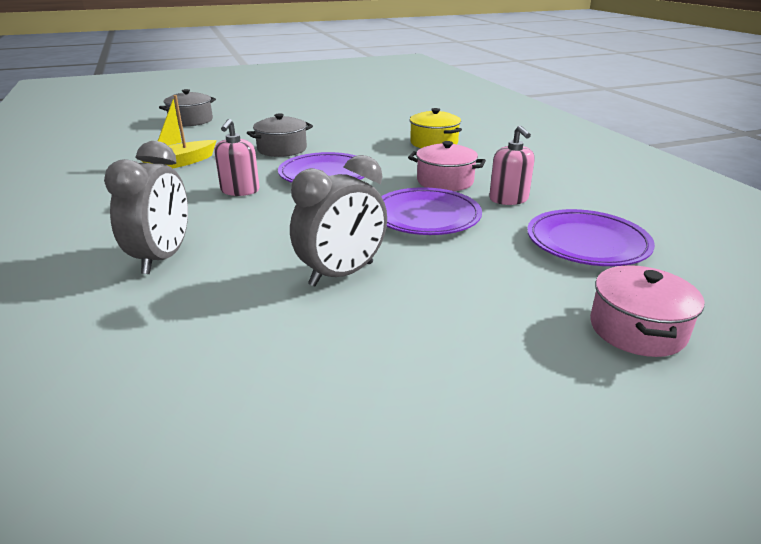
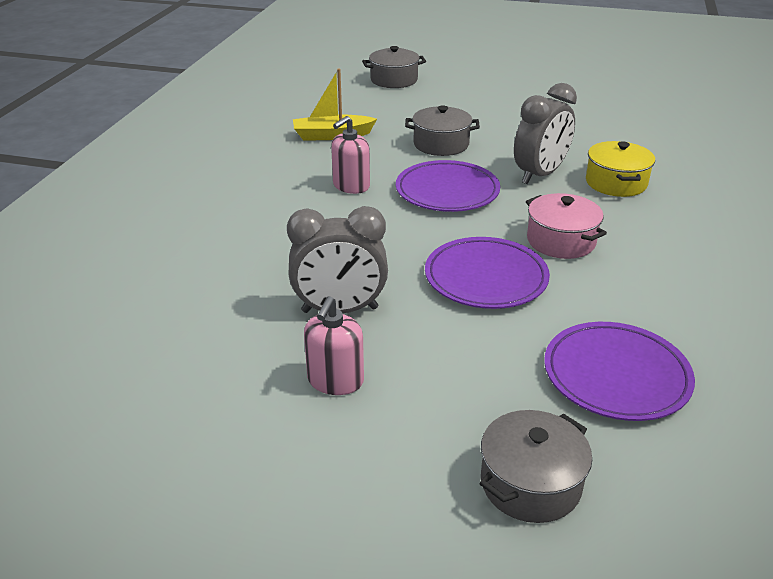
camera: 35 degrees right, 5 degrees up
grey clock [104,141,188,274] -> grey clock moved to [514,83,577,184]
pink soap dispenser [489,125,535,205] -> pink soap dispenser moved to [304,296,364,395]
pink pot [590,265,704,357] -> grey pot [480,410,592,523]

